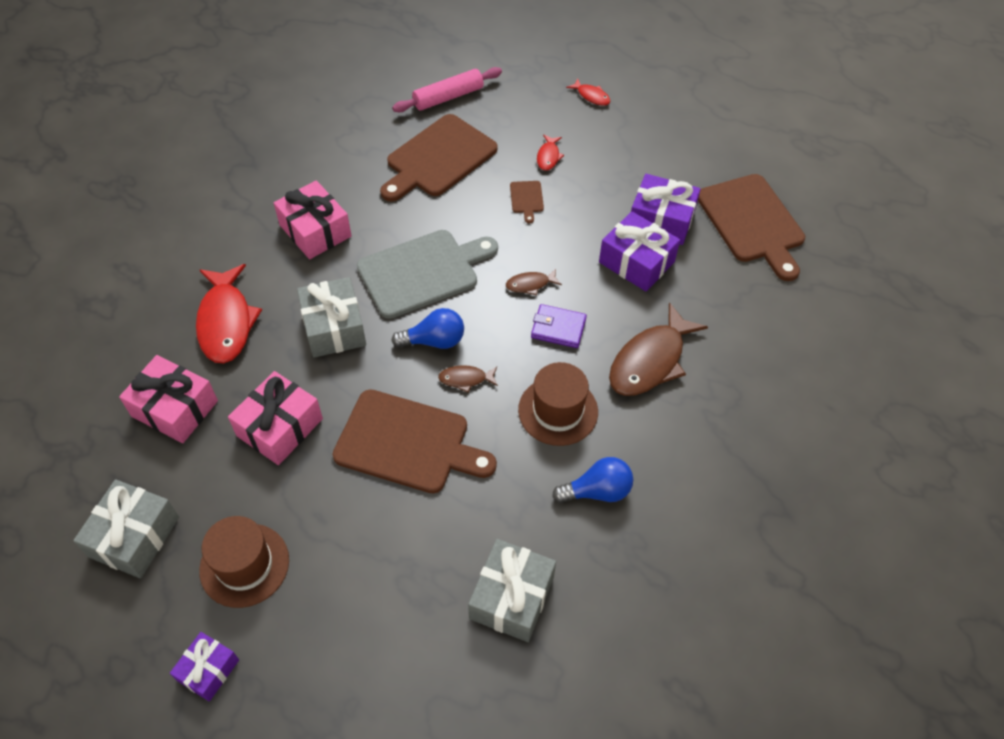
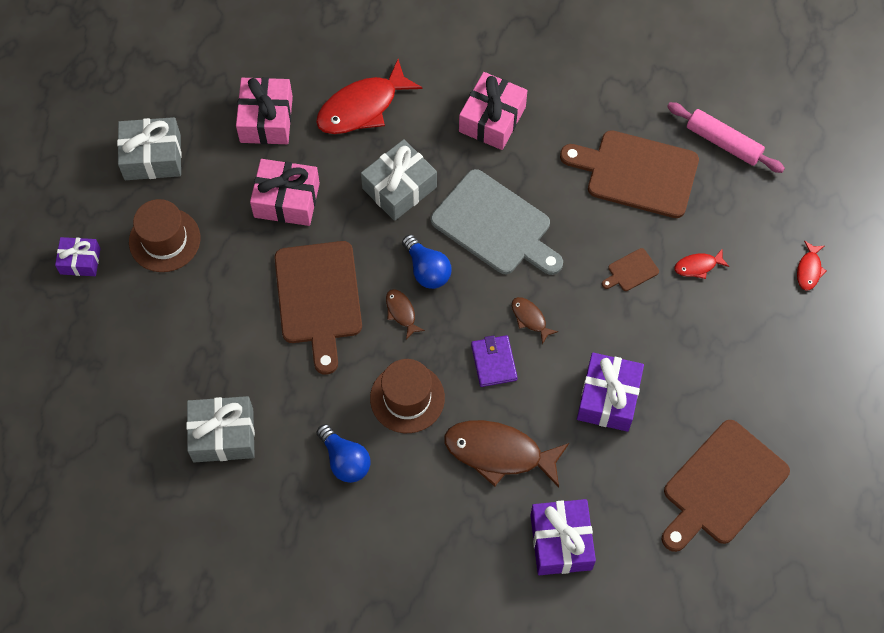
camera: 65 degrees right, 10 degrees up
purple gift [631,174,701,245] -> purple gift moved to [530,499,596,575]

